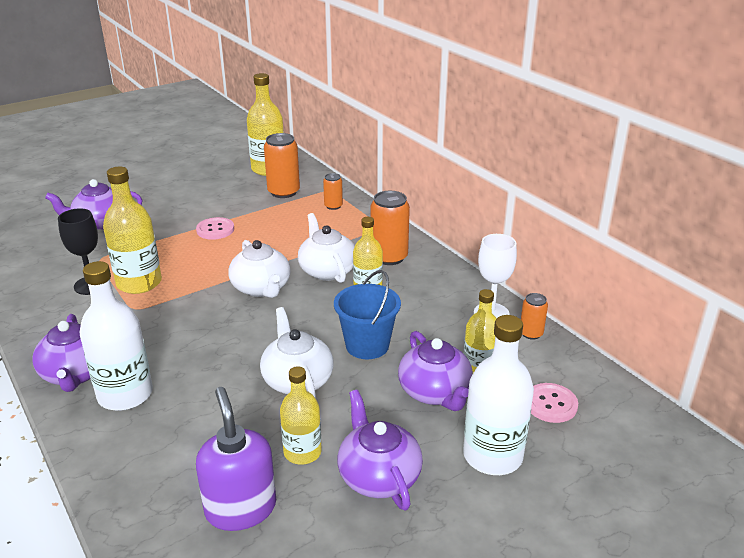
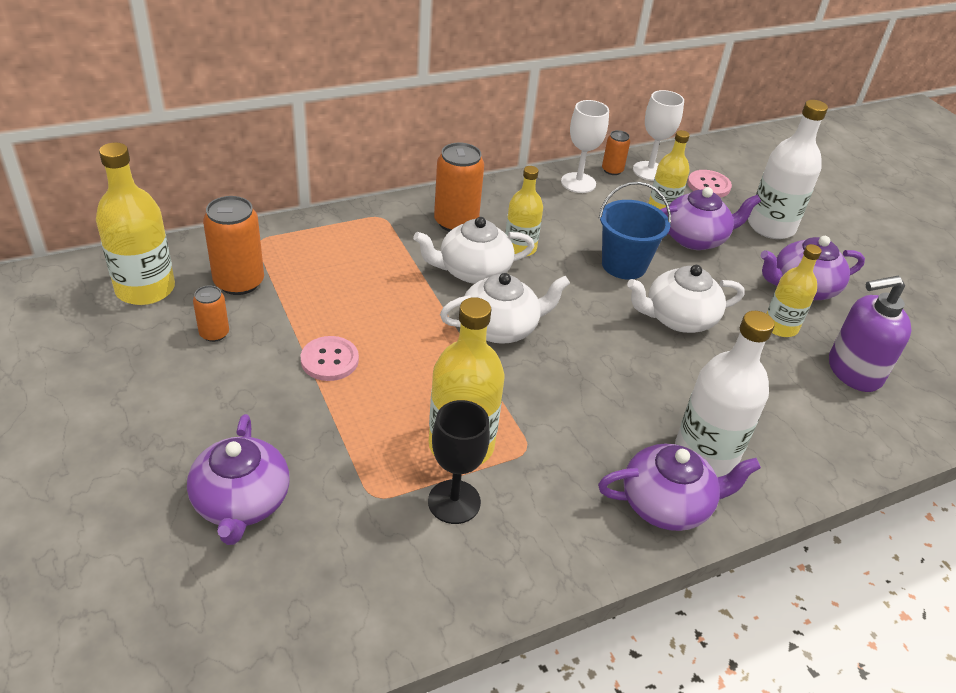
camera: 85 degrees left, 10 degrees up
orange can [323,173,343,210] -> orange can moved to [193,285,229,342]
none -> white goblet [633,90,684,181]

